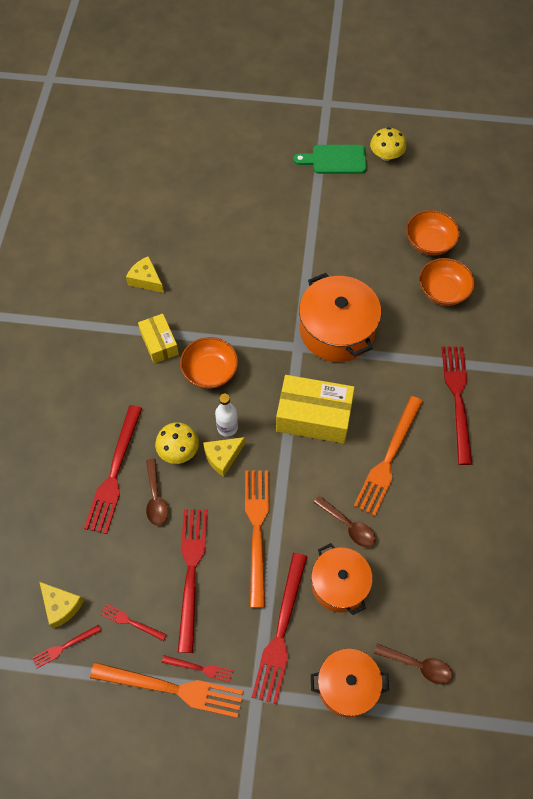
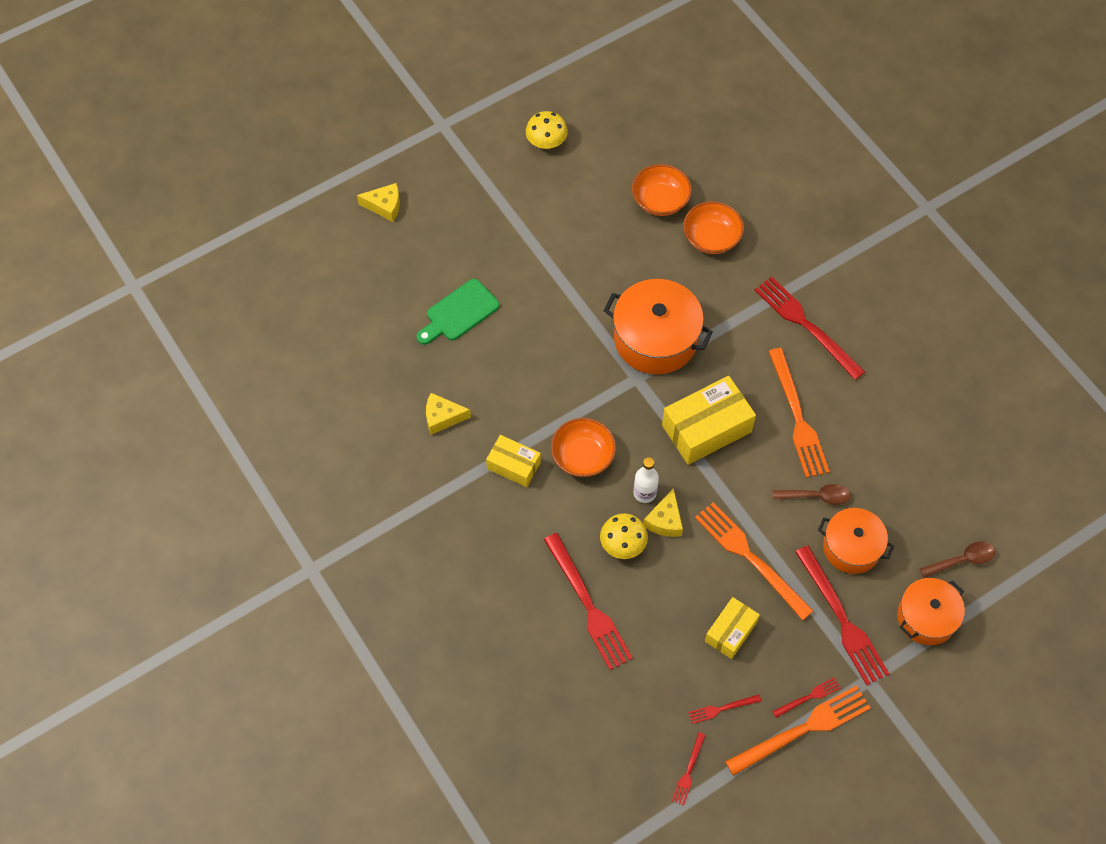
camera: 40 degrees left, 0 degrees up
yellow cheese [40,582,84,629] -> yellow cheese moved to [357,183,400,222]
brown spoon [146,459,168,526] -> none
red fork [178,509,208,653] -> yellow box [705,597,760,659]
green cutting board [293,145,367,174] -> green cutting board moved to [416,279,500,345]

